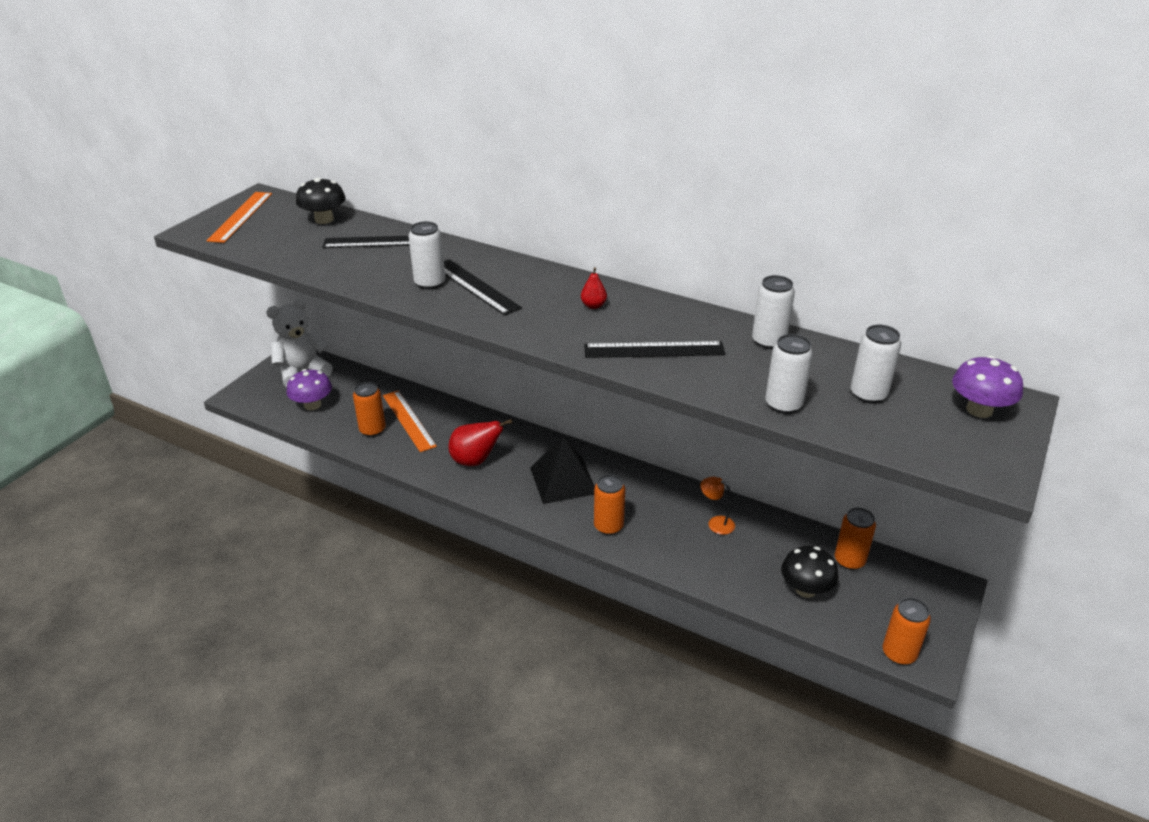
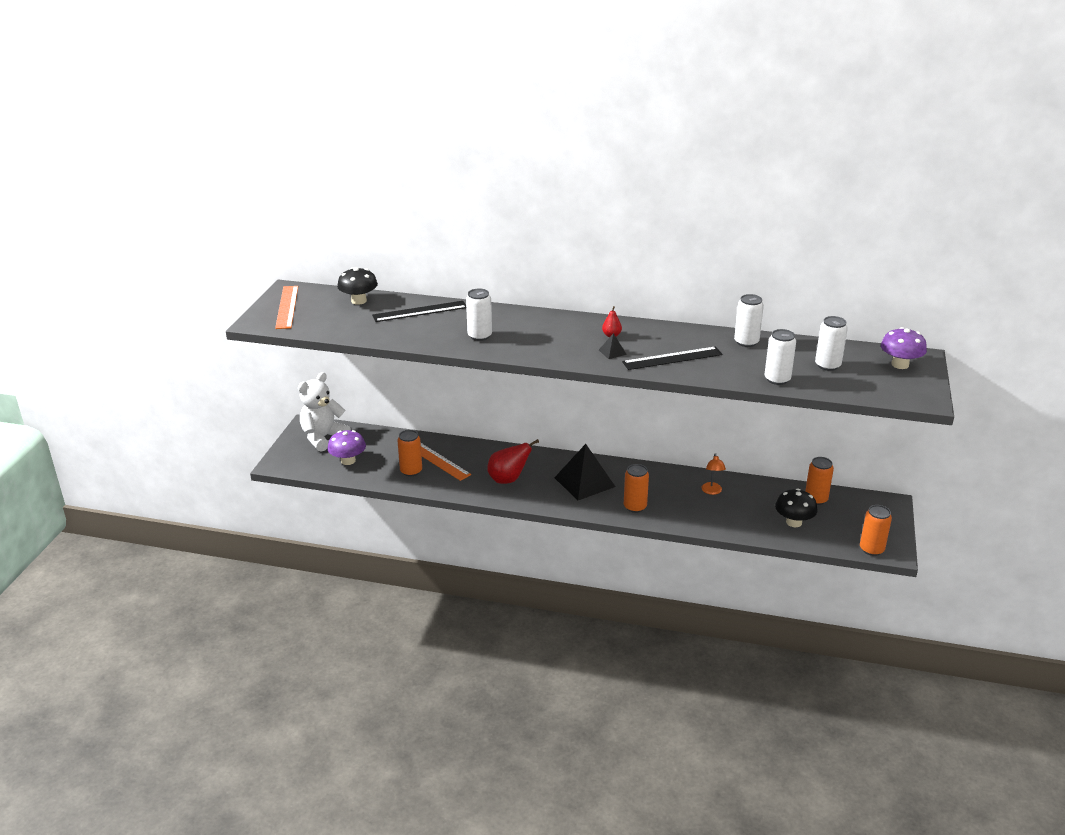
camera: 15 degrees left, 5 degrees down
black ruler [444,259,522,315] -> none
orange lamp [700,477,735,535] -> orange lamp turned 105 degrees counterclockwise [701,453,726,495]
none -> black pyramid [599,333,627,359]

